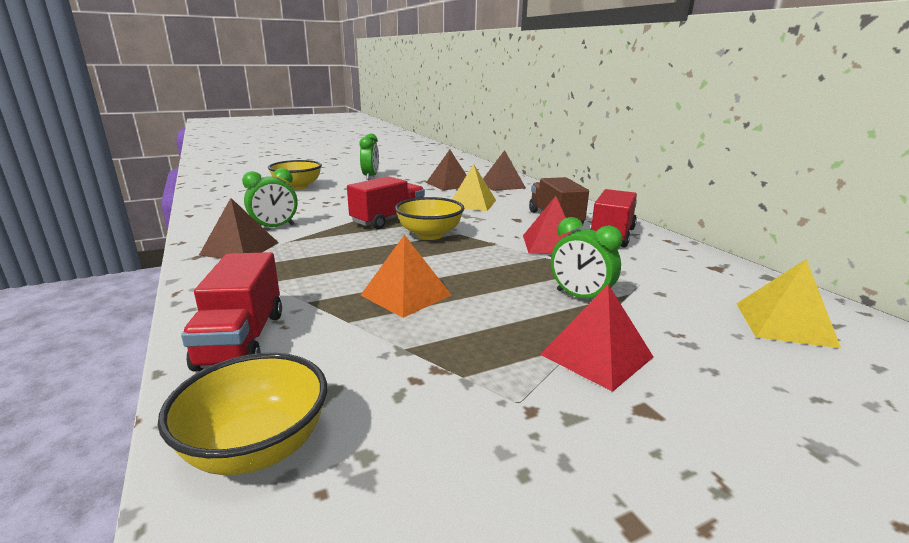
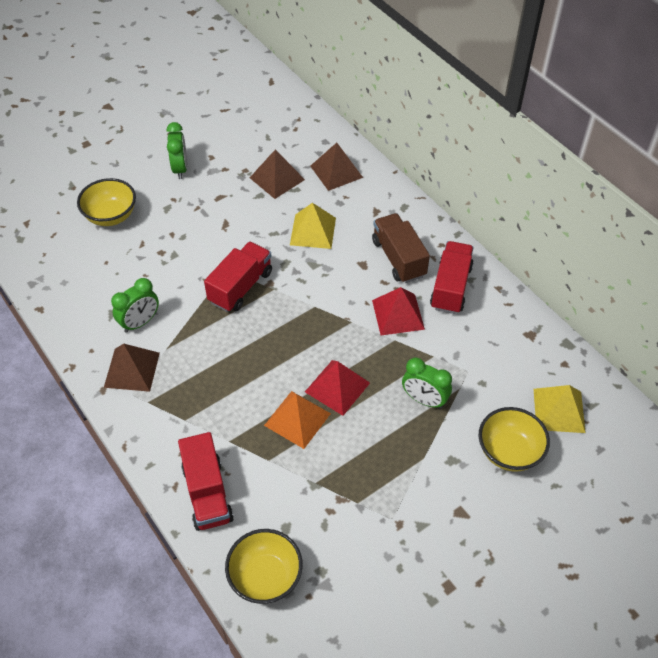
camera: 10 degrees left, 30 degrees up
yellow bowl [395,197,464,240] -> yellow bowl moved to [479,407,550,472]
red pyramid [540,284,653,392] -> red pyramid moved to [305,360,370,416]

